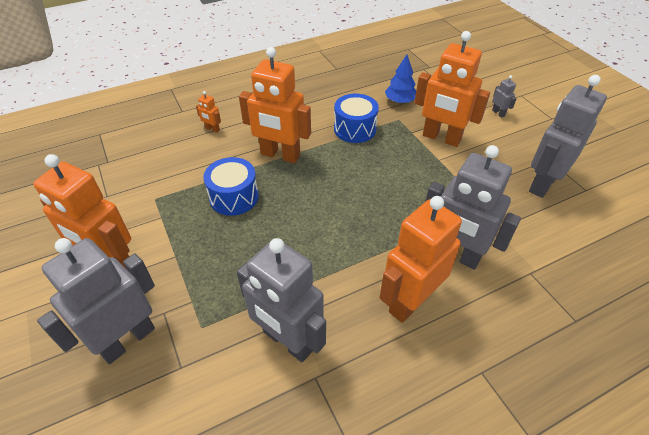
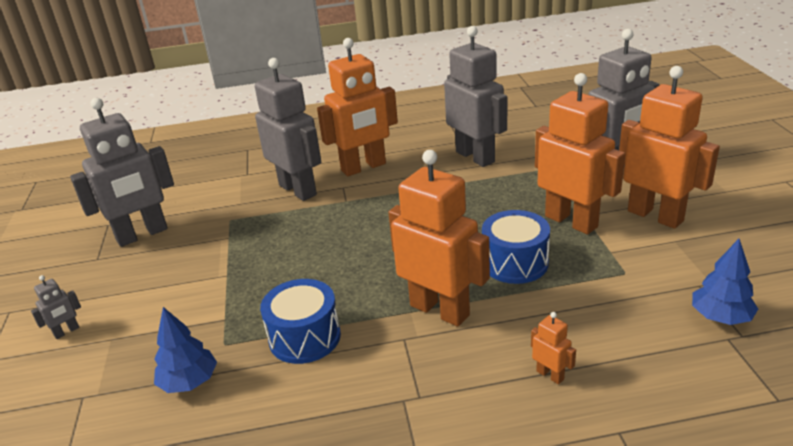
camera: 160 degrees left, 15 degrees down
orange robot [414,31,490,147] -> orange robot moved to [535,73,625,234]
grey robot [492,75,517,118] -> grey robot turned 120 degrees counterclockwise [31,275,81,339]
none -> blue tree [692,239,758,325]

